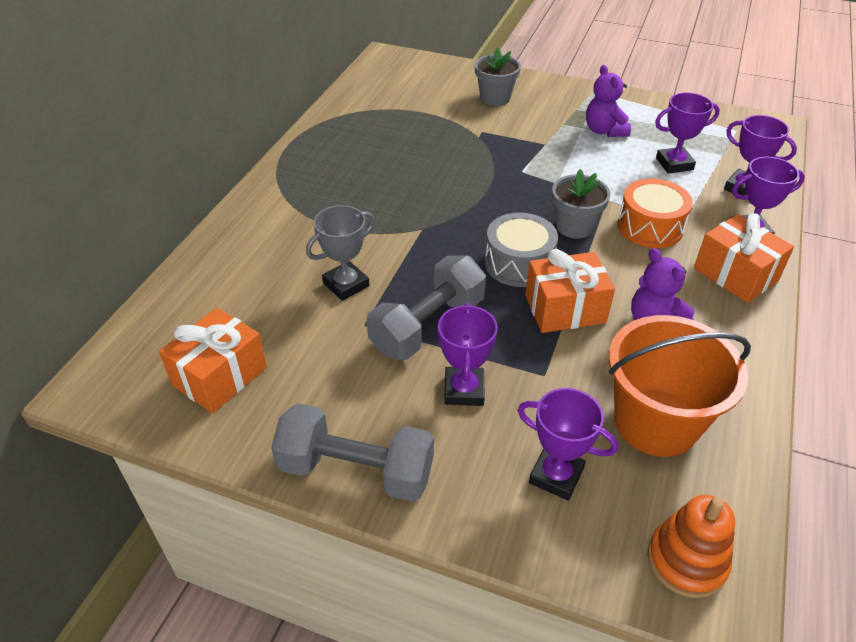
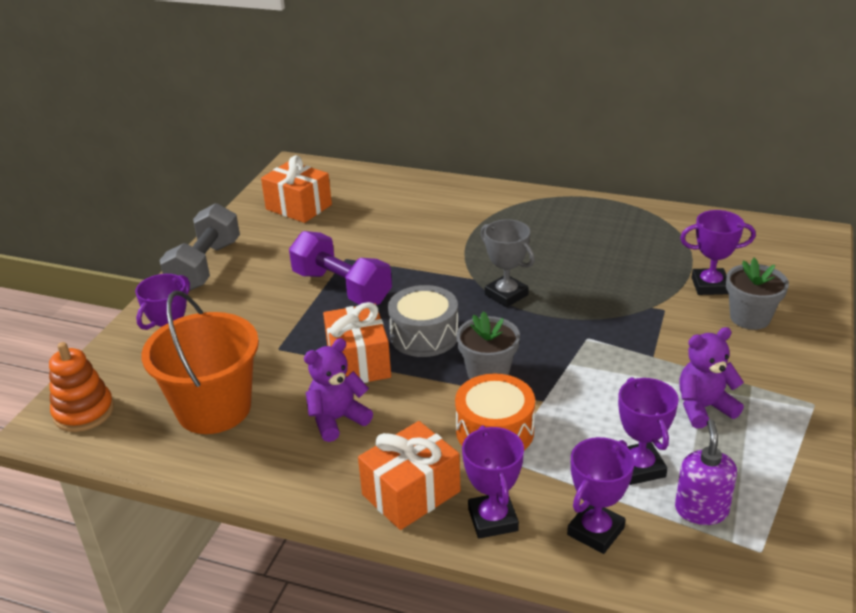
camera: 90 degrees right, 10 degrees down
grey trophy [306,205,375,301] -> grey trophy moved to [481,219,535,307]
grey dumbbell [366,255,486,360] -> purple dumbbell [289,231,392,305]
purple trophy [438,303,498,406] -> purple trophy moved to [680,210,756,295]
none -> purple soap dispenser [675,419,737,525]

